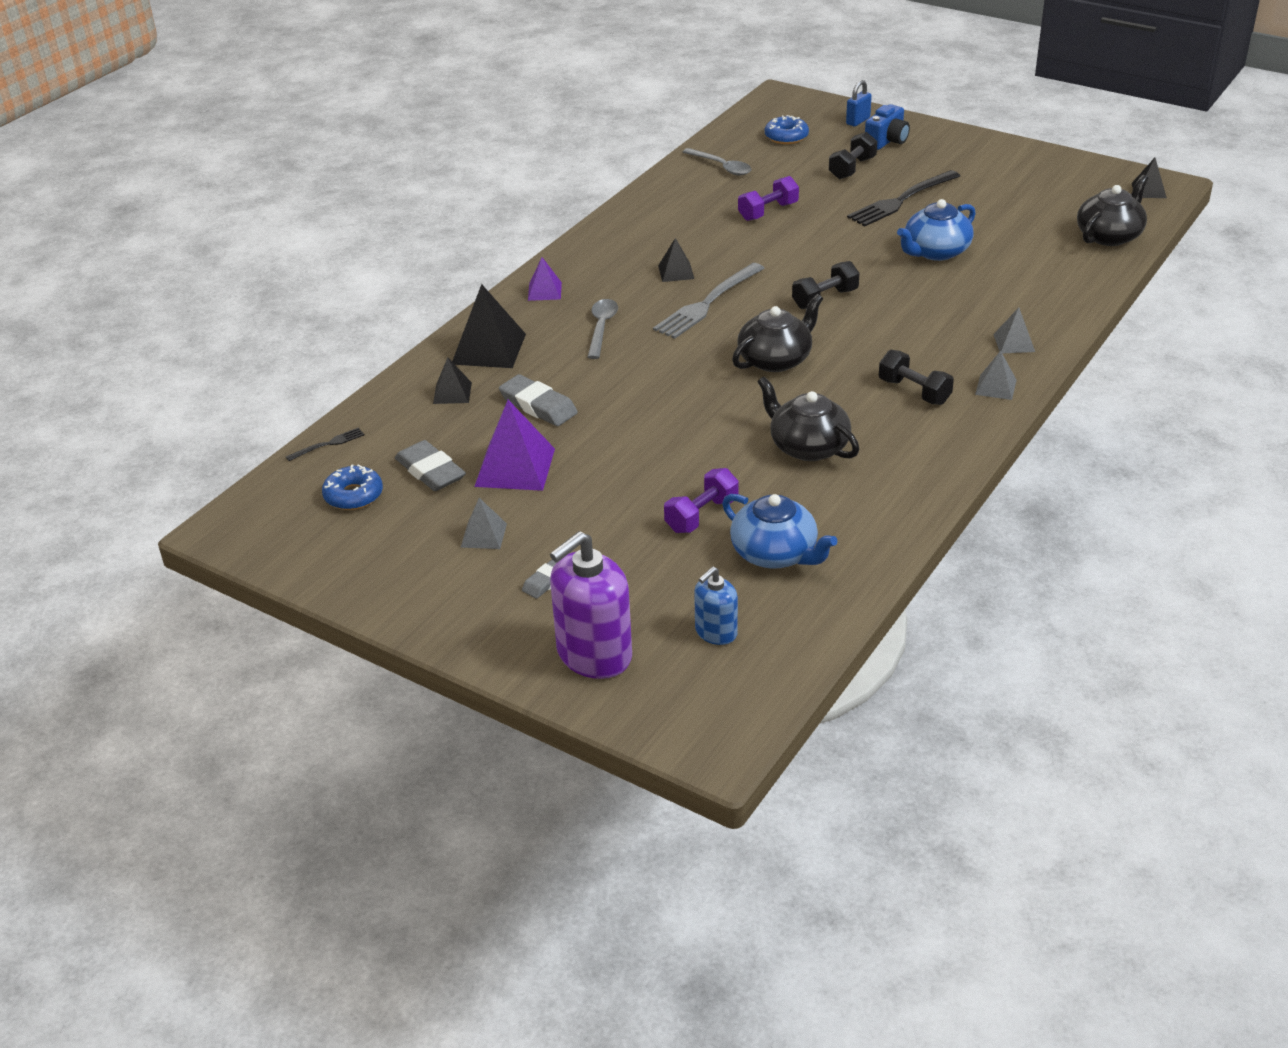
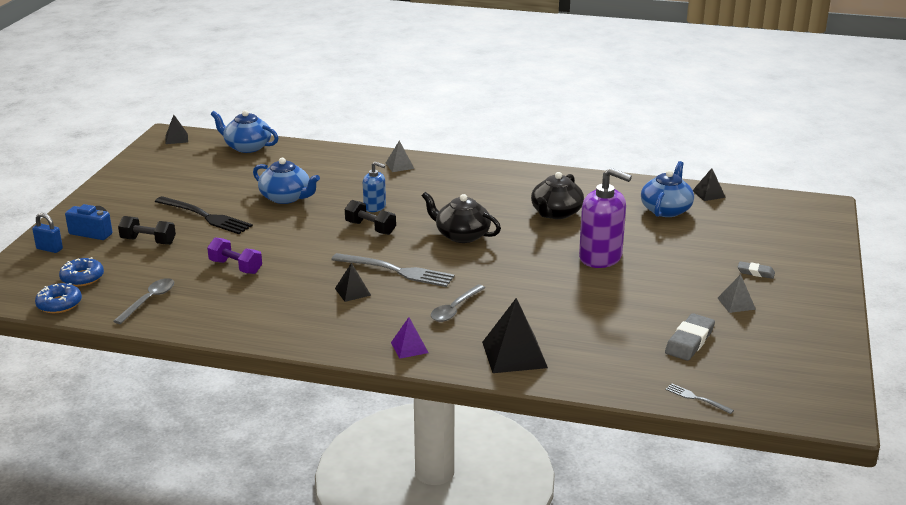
camera: 110 degrees left, 10 degrees down
black fork [286,428,364,461] -> grey fork [666,383,734,414]
blue donut [322,464,383,510] -> blue donut moved to [35,283,82,313]
black pyramid [433,357,472,404] -> black pyramid moved to [693,168,726,201]
purple pyramid [474,400,555,491] -> none
grey eraser [499,374,578,426] -> none
purple soap dispenser [550,531,632,679] -> purple soap dispenser moved to [579,168,632,268]
grey spoon [587,299,618,359] -> grey spoon turned 45 degrees counterclockwise [431,284,485,322]
purple dumbbell [664,468,739,533] -> none
blue soap dispenser [694,566,738,645] -> blue soap dispenser moved to [363,161,386,212]
black dumbbell [879,350,954,405] -> none
grey pyramid [975,351,1017,400] -> none
black teapot [1077,175,1148,246] -> blue teapot [211,110,278,153]

